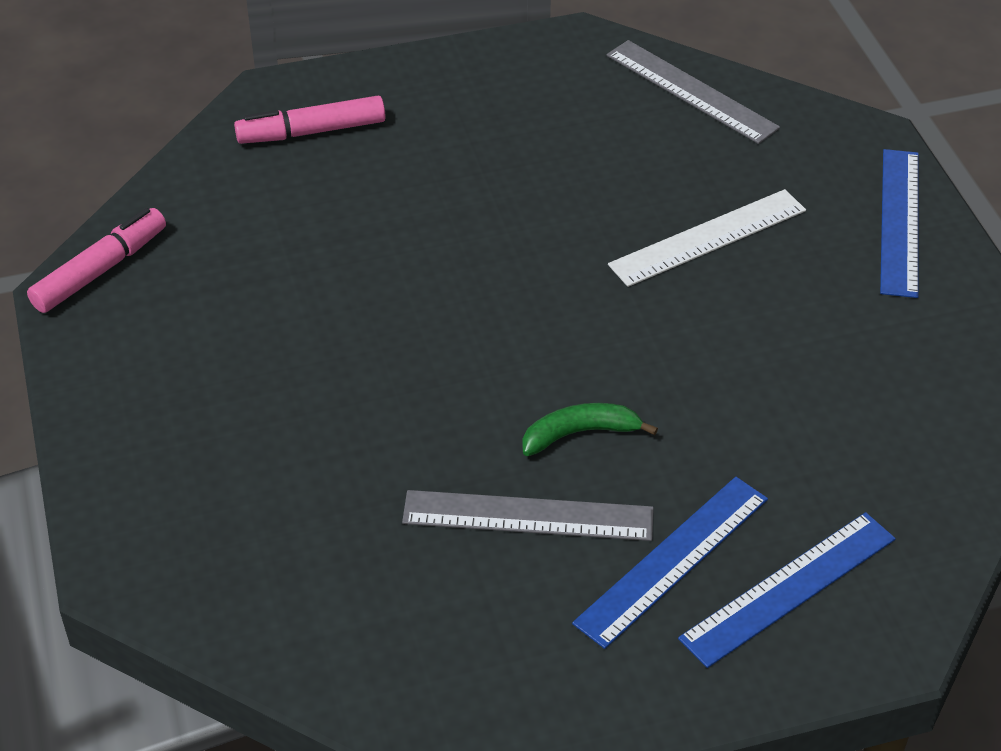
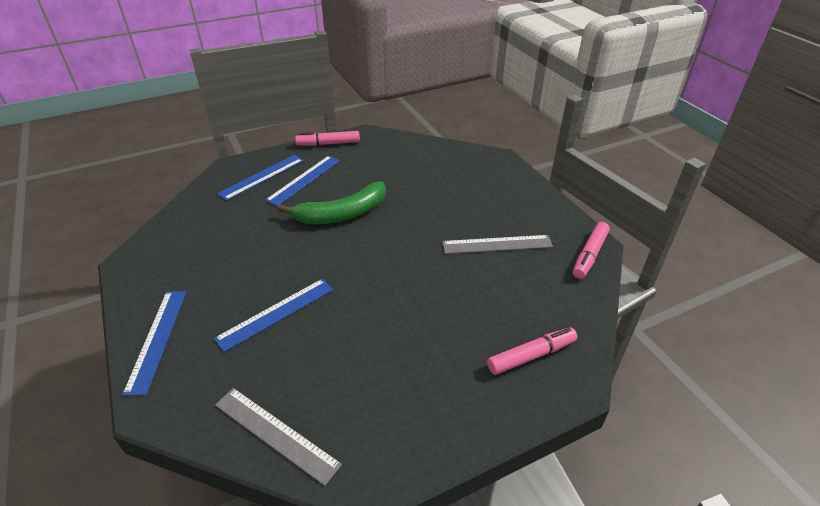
camera: 170 degrees right, 5 degrees down
grey ruler [402,490,654,541] -> grey ruler moved to [442,235,553,254]
green banana [522,403,658,456] -> green banana [278,182,386,224], size x1.90
white ruler [608,189,806,287] -> blue ruler [214,279,333,352]
none -> pink marker [295,131,360,146]

